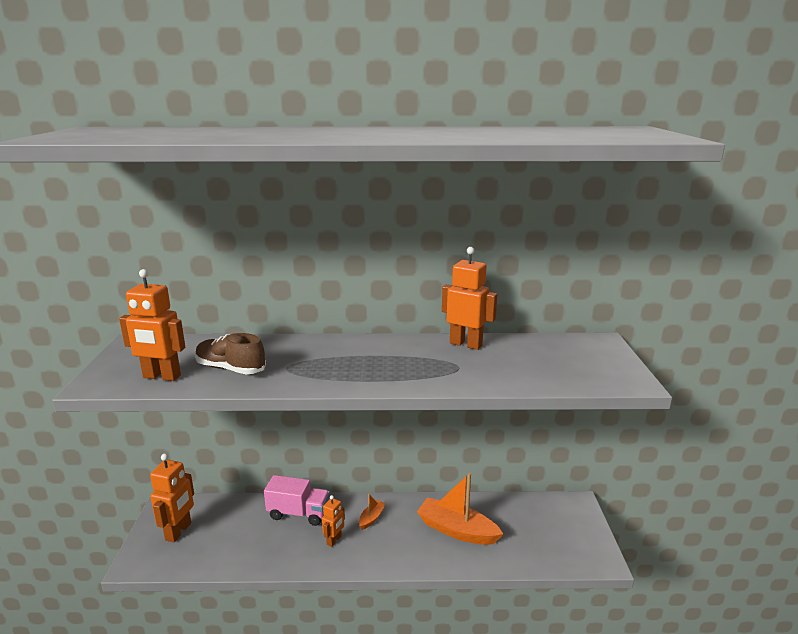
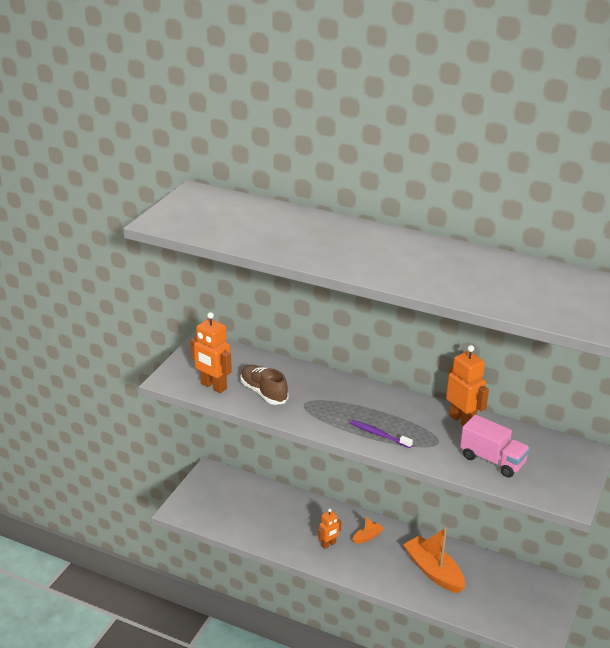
camera: 25 degrees right, 10 degrees up
orange robot [150,453,194,543] -> none
pink truck [264,475,330,526] -> pink truck moved to [460,415,530,478]
none -> purple toothbrush [350,420,413,448]

